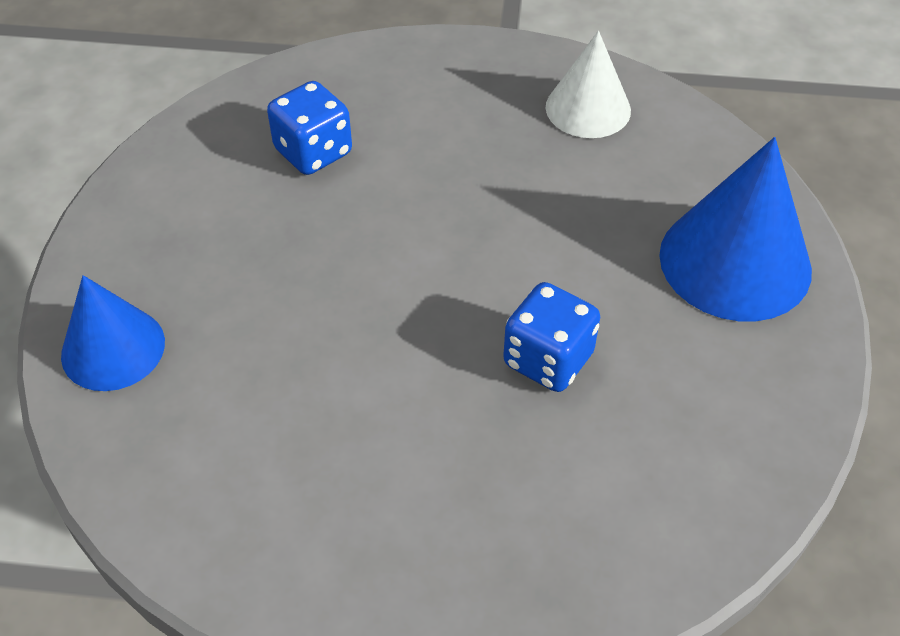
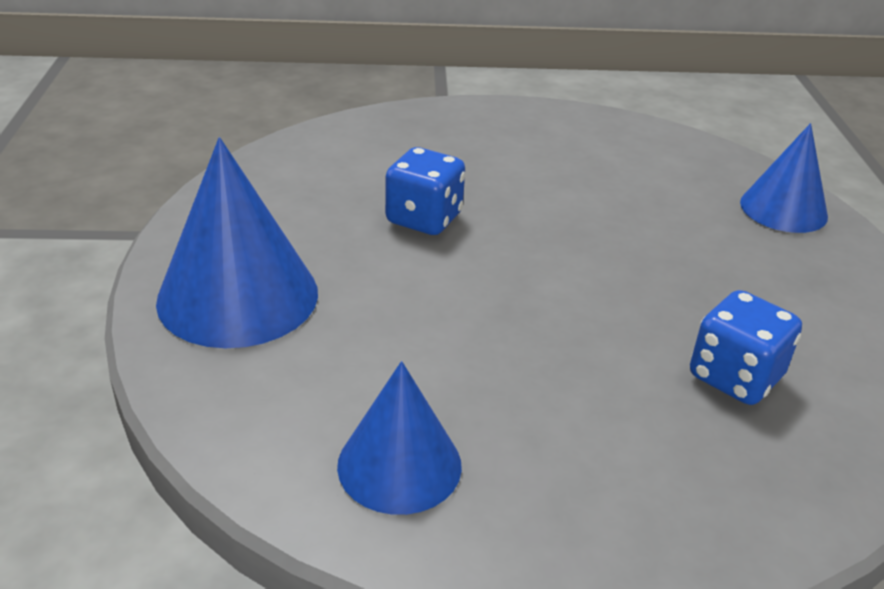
camera: 170 degrees right, 15 degrees down
white cone [546,31,631,138] -> blue cone [337,361,462,515]

